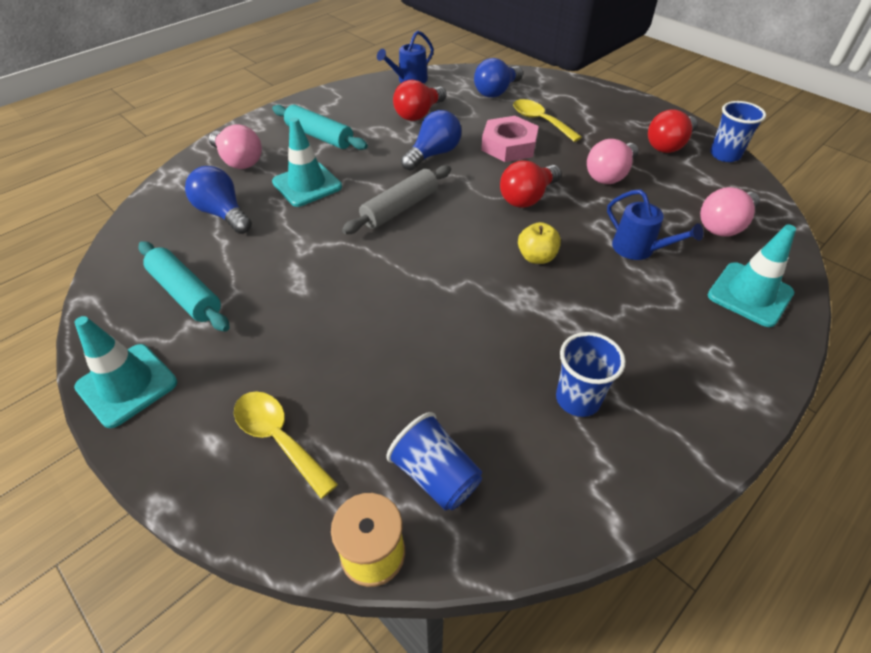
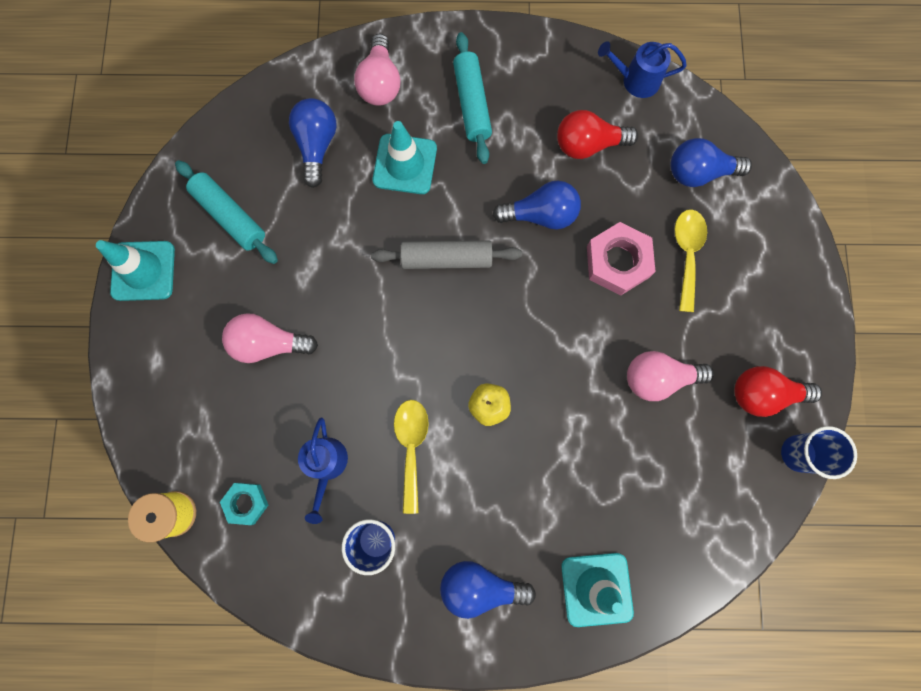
camera: 45 degrees right, 30 degrees up
turquoise rolling pin [139,241,230,332] -> turquoise rolling pin turned 45 degrees counterclockwise [175,160,278,264]
yellow spoon [234,391,338,499] -> yellow spoon moved to [394,400,429,514]
blue cup [386,412,482,510] -> turquoise nut [220,483,268,525]
red light bulb [500,160,561,208] -> none
blue watering can [607,189,703,260] -> blue watering can moved to [298,417,348,524]
pink light bulb [700,187,760,237] -> pink light bulb moved to [222,313,318,363]
none -> blue light bulb [440,561,536,619]

